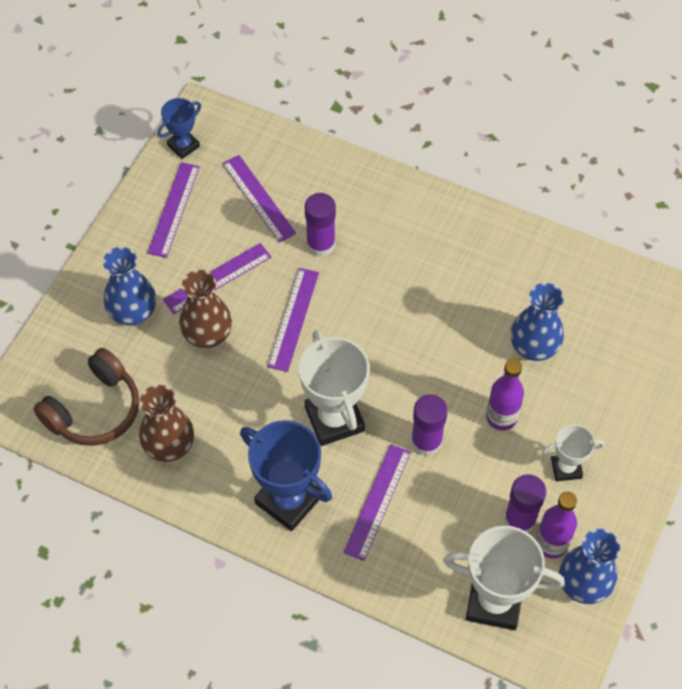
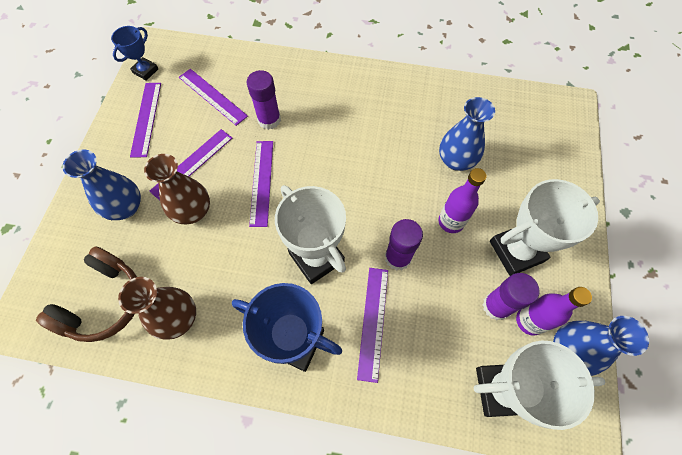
camera: 15 degrees left, 5 degrees up
white trophy [542,424,604,482] -> white trophy [490,179,600,276], size x1.79

